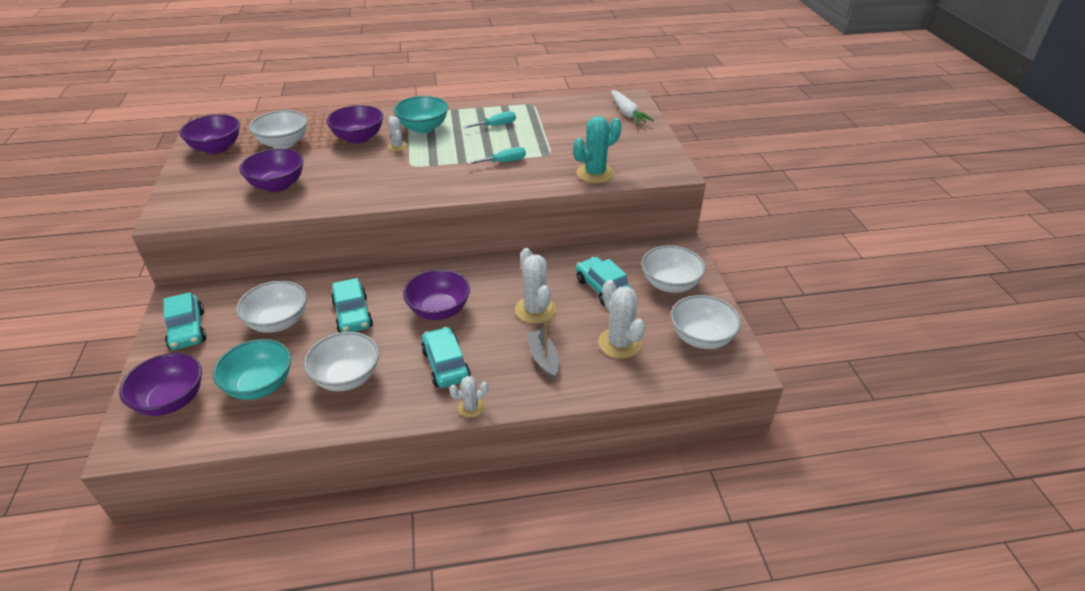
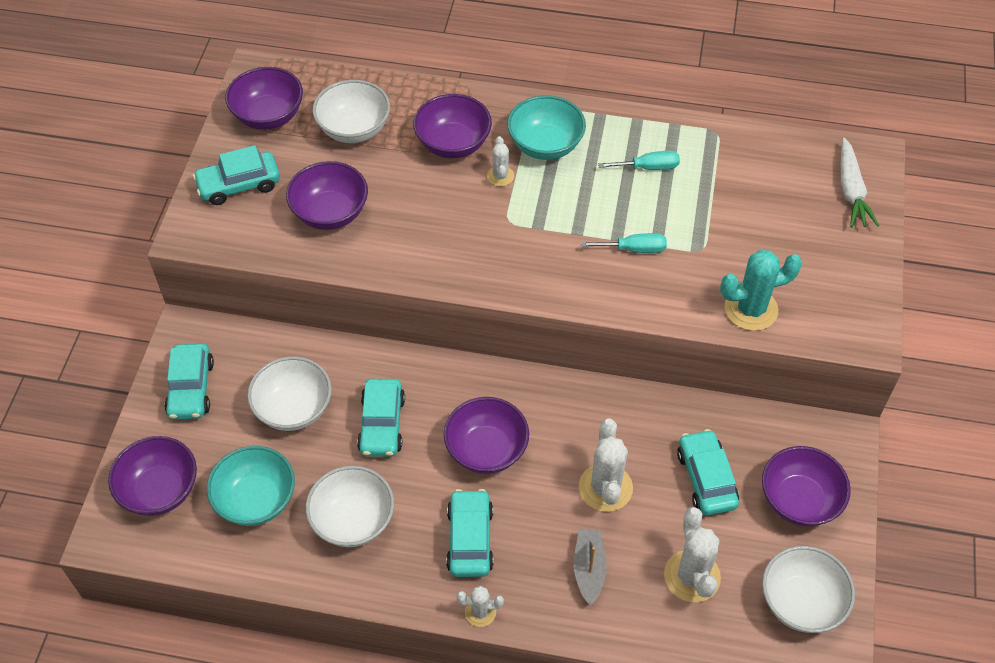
camera: 20 degrees right, 15 degrees up
white bowl [641,245,706,293] -> purple bowl [762,446,851,526]
none -> turquoise car [193,145,280,205]

